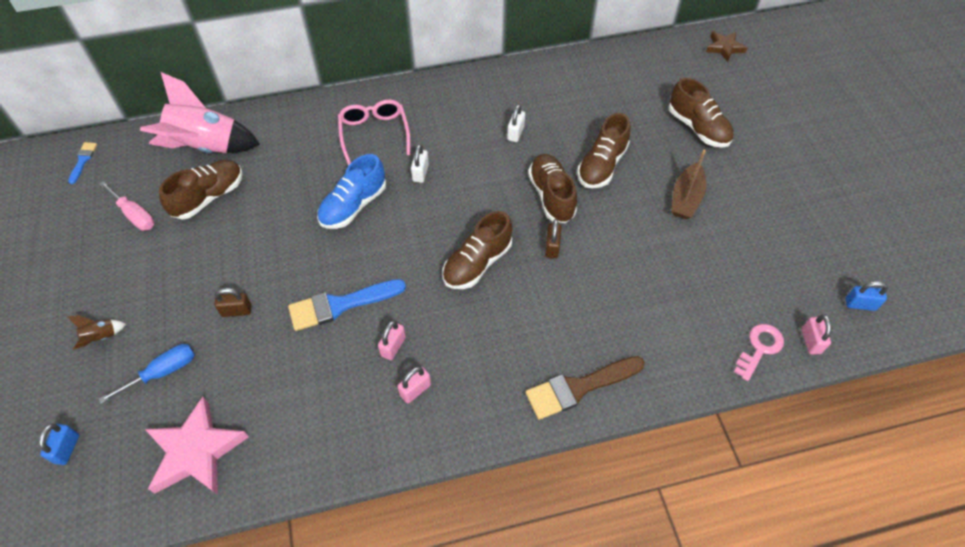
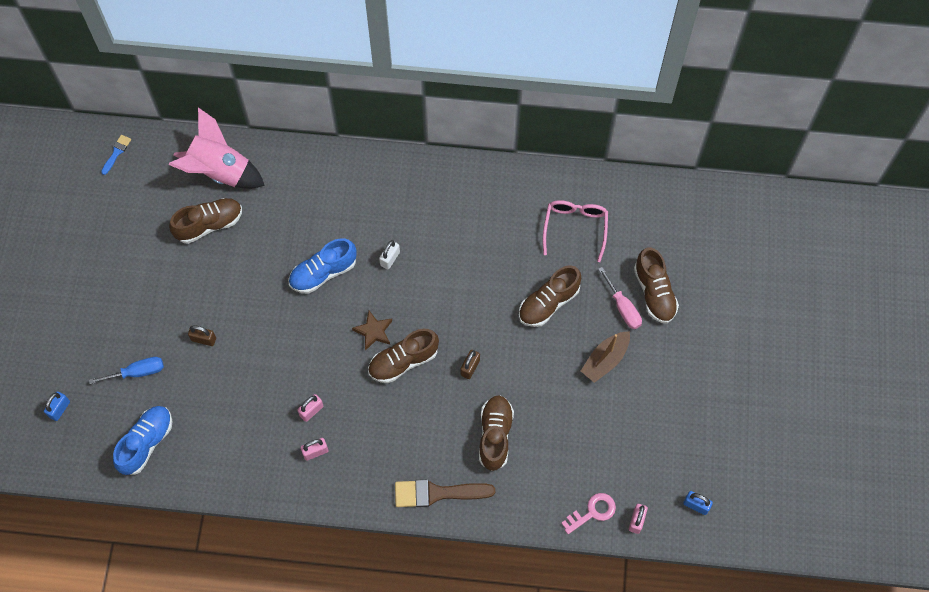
camera: 20 degrees right, 10 degrees up
brown rocket [67,315,126,350] -> none
pink screwdriver [99,181,154,231] -> pink screwdriver moved to [598,267,642,329]
pink star [145,397,249,495] -> blue shoe [113,406,172,475]
blue brush [288,279,406,331] -> none
pink glasses [338,100,411,165] -> pink glasses moved to [543,200,608,262]
white padlock [507,104,525,142] -> none
brown shoe [528,154,577,223] -> brown shoe moved to [479,395,514,471]
brown star [706,31,748,62] -> brown star moved to [352,311,392,351]

